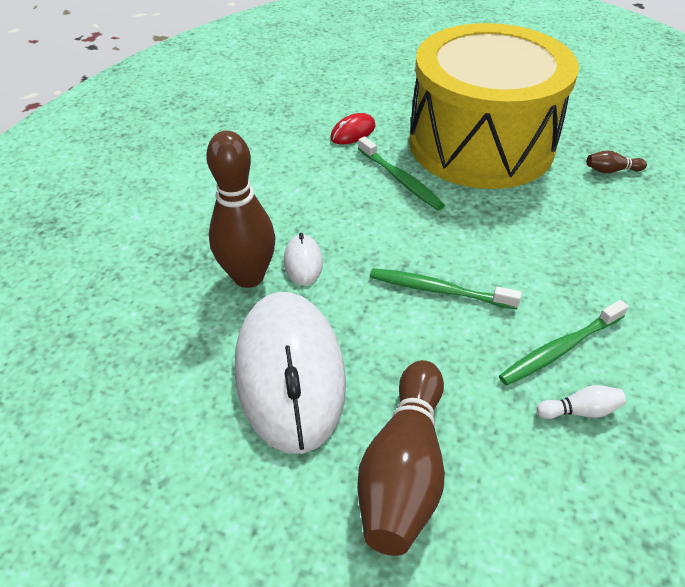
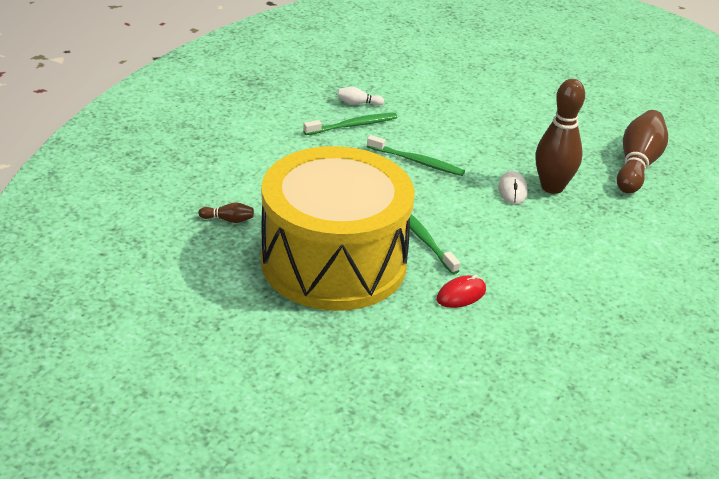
camera: 175 degrees left, 10 degrees down
white mouse [235,292,346,454] -> none
brown bowling pin [357,360,445,556] -> brown bowling pin moved to [617,110,668,194]

